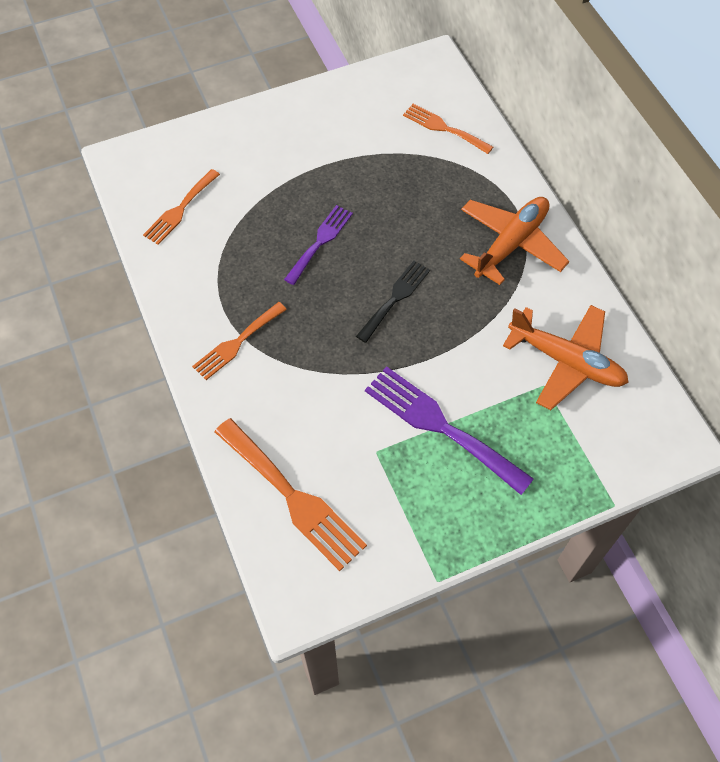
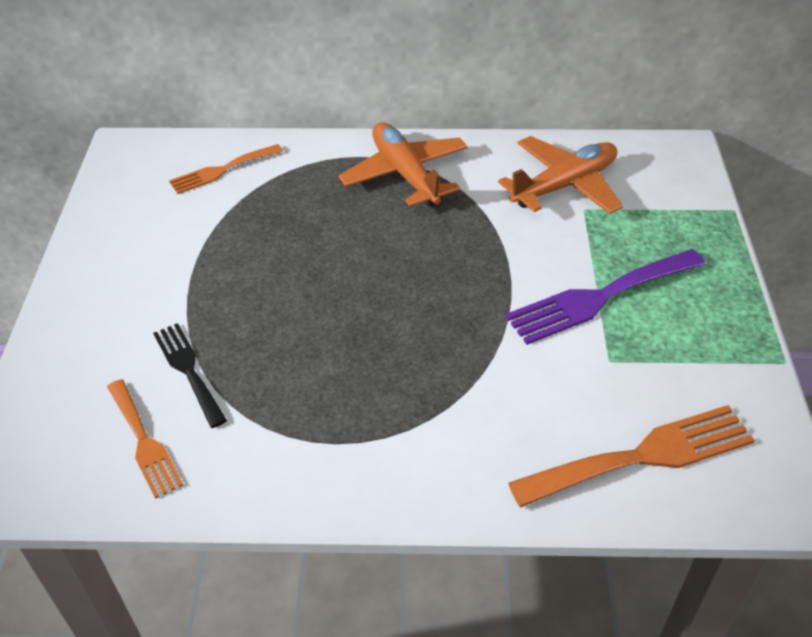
camera: 65 degrees left, 15 degrees down
orange fork [192,302,287,380] -> none
purple fork [284,205,353,285] -> none
black fork [356,261,430,343] -> black fork moved to [153,323,227,428]

